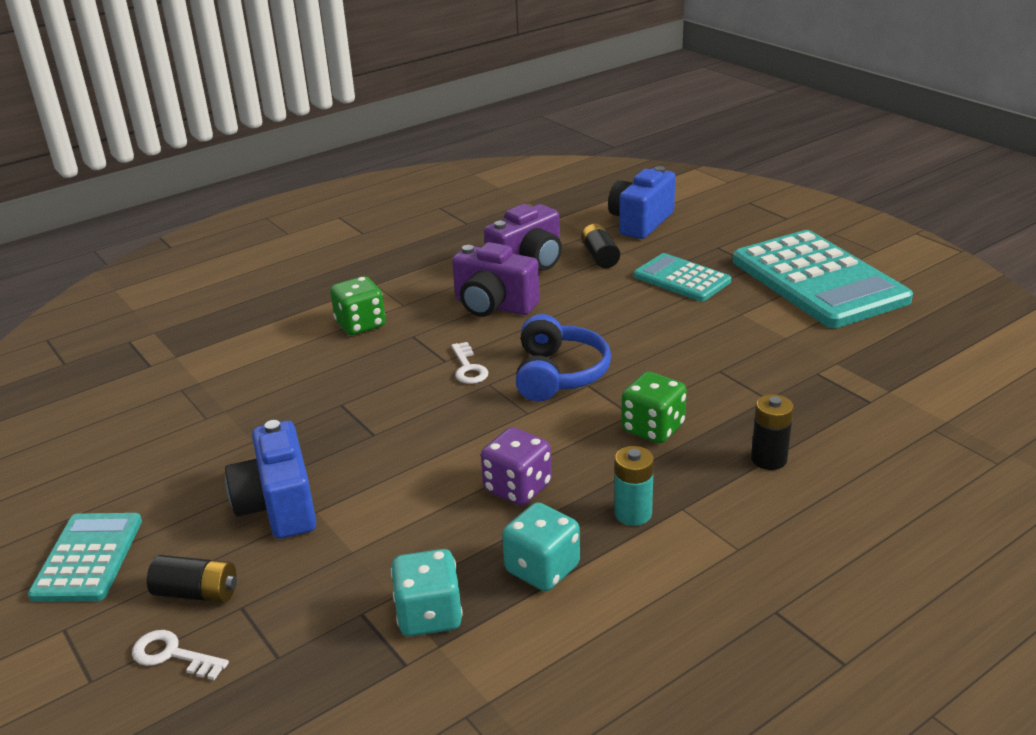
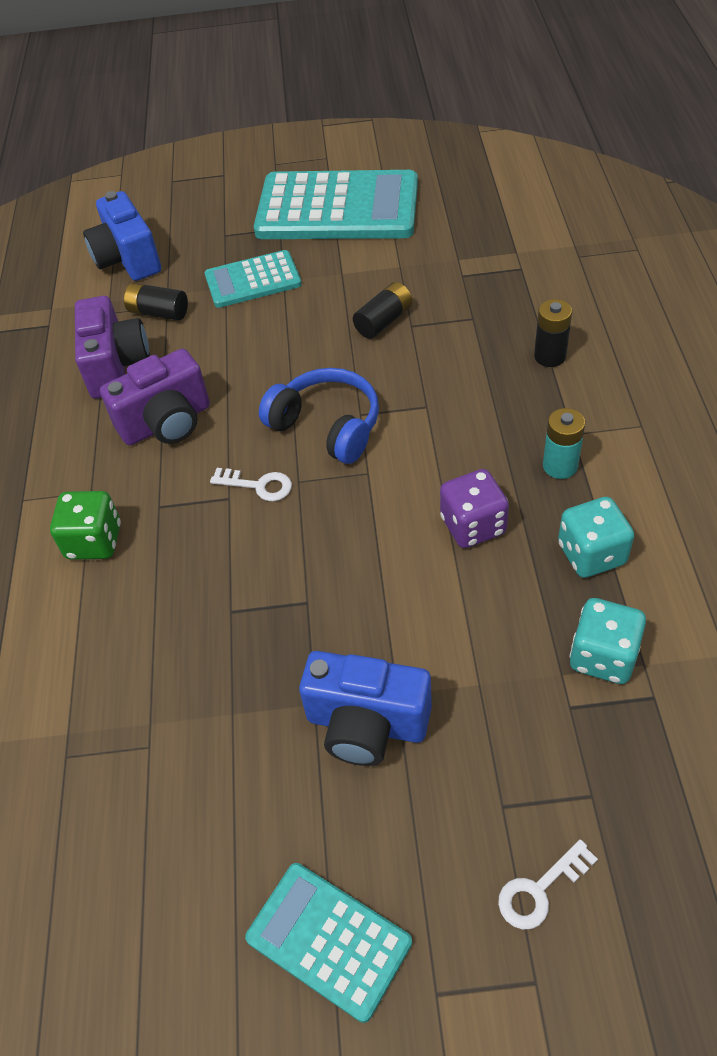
camera: 55 degrees left, 20 degrees up
black battery [147,555,237,603] -> black battery moved to [353,282,412,339]
green dice [621,372,687,443] -> none

